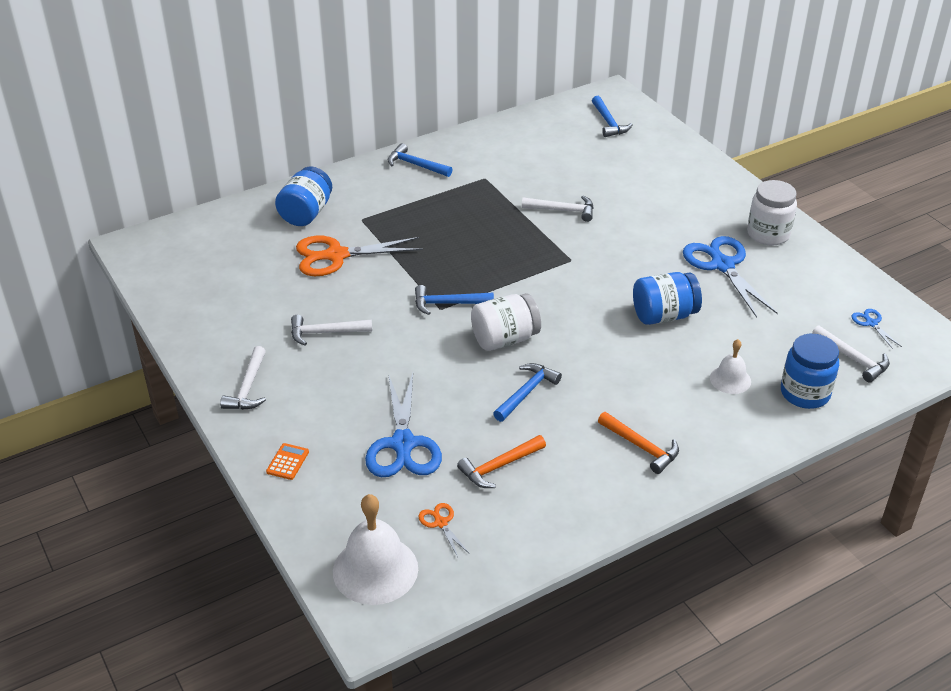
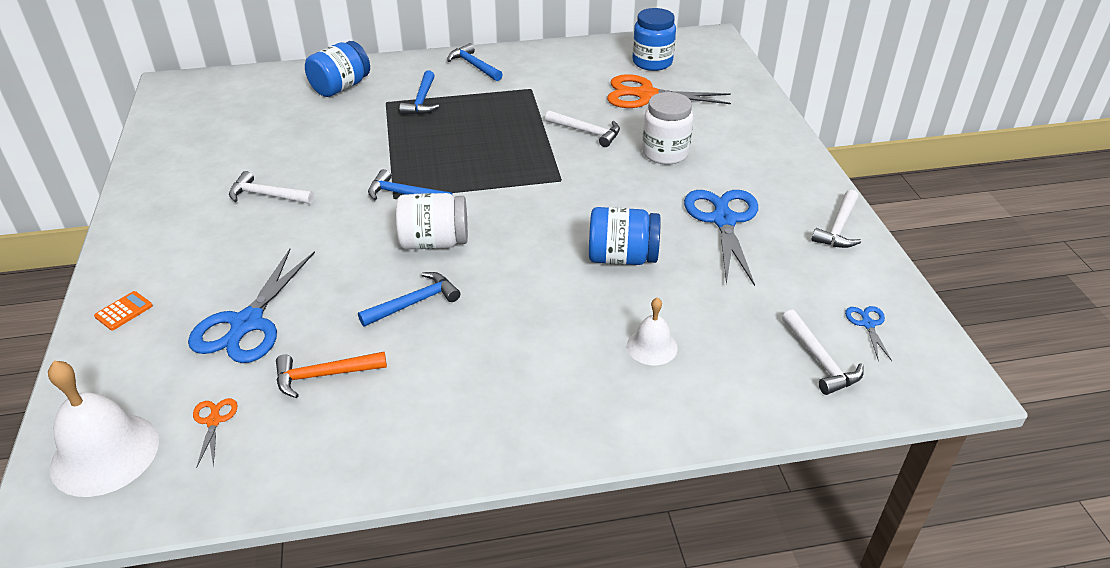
camera: 20 degrees right, 0 degrees up
white hammer [220,346,266,410] -> white hammer moved to [812,190,861,248]
orange scissors [296,236,423,276] -> orange scissors moved to [607,74,731,108]
blue hammer [592,96,633,137] -> blue hammer moved to [400,70,439,115]
orange hammer [598,412,679,474] -> none
white jar [747,180,797,245] -> white jar moved to [642,92,693,165]
blue jar [781,334,839,409] -> blue jar moved to [632,8,676,71]

